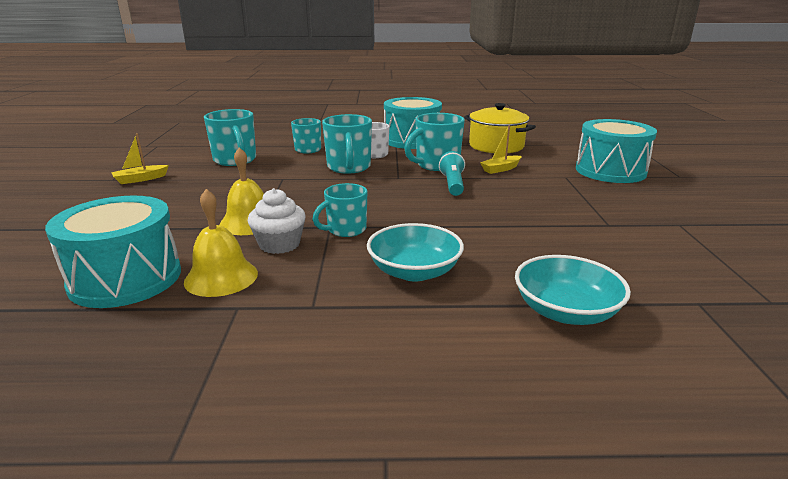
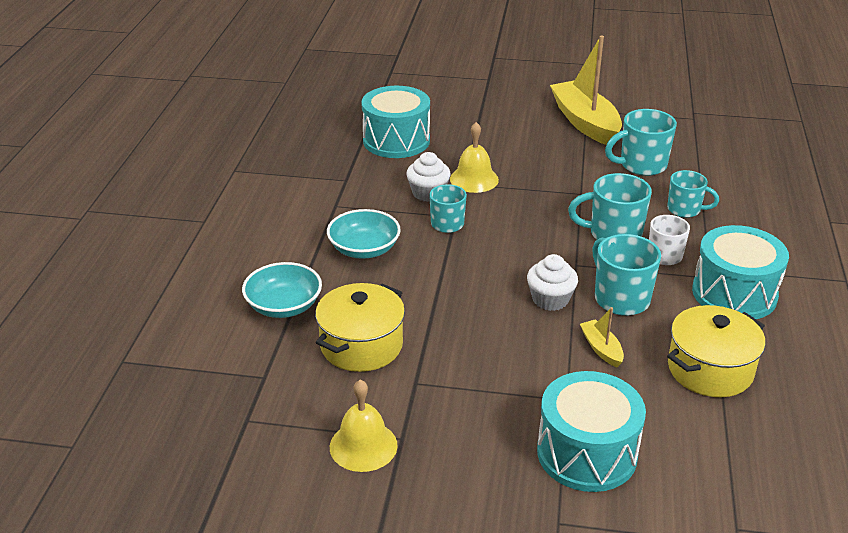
camera: 100 degrees right, 10 degrees up
yellow boat [111,133,169,184] -> yellow boat [550,35,622,145], size x2.28
yellow bell [184,189,258,297] -> yellow bell moved to [330,380,398,472]
turquoise flashlight [439,151,465,196] -> white cupcake [527,254,578,311]
none -> yellow pot [315,283,405,372]

